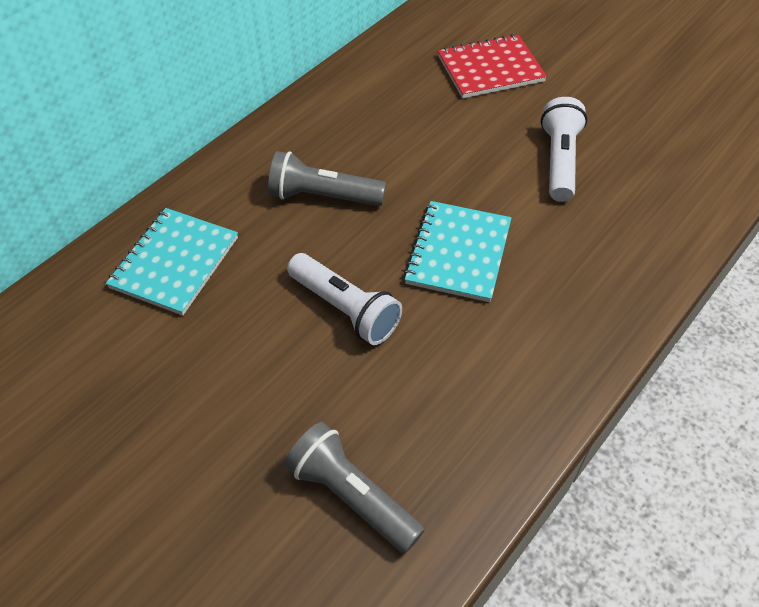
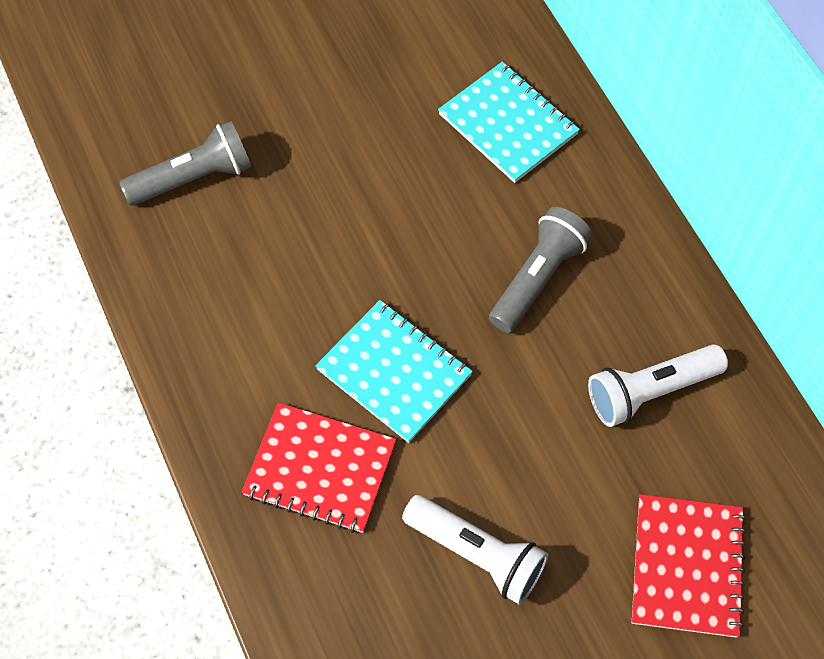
camera: 115 degrees right, 10 degrees up
white flashlight [287,253,402,345] -> white flashlight moved to [588,344,728,427]
none -> red notebook [241,402,397,533]

